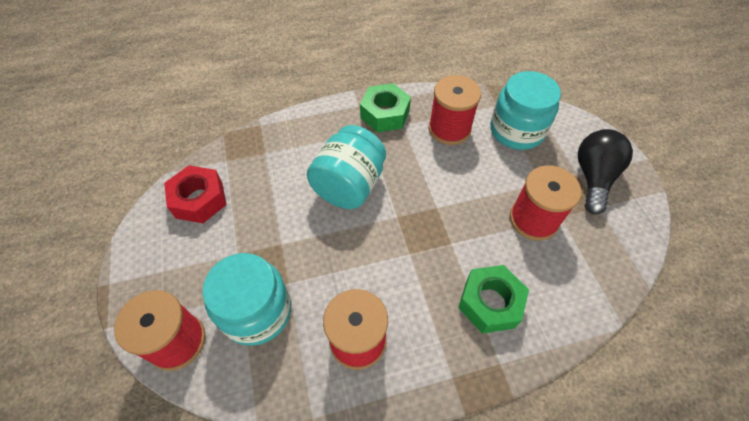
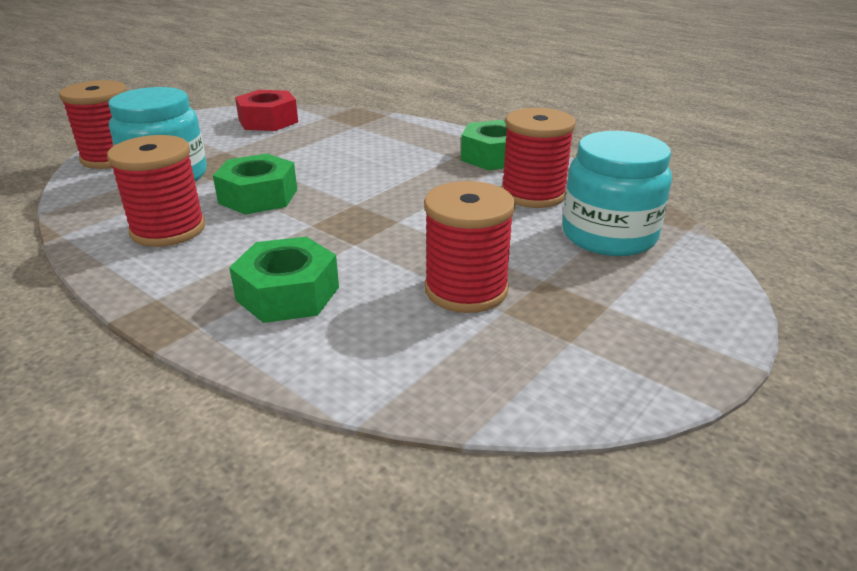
camera: 55 degrees right, 25 degrees down
turquoise jar [307,125,386,209] -> none
black light bulb [578,129,633,214] -> none
none -> green nut [213,154,297,215]

